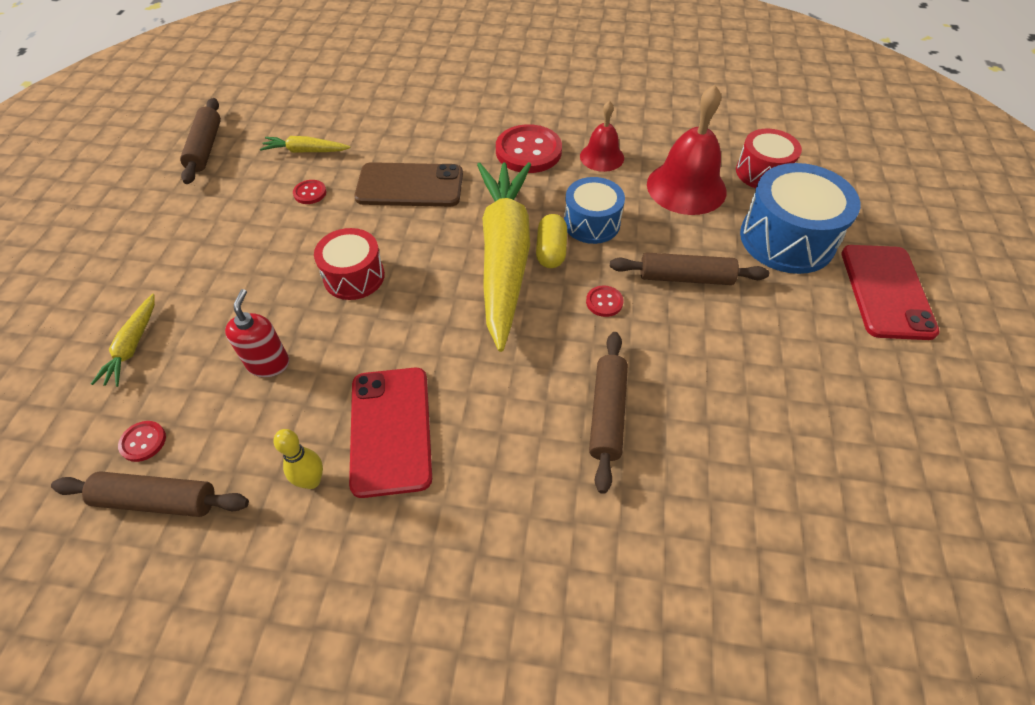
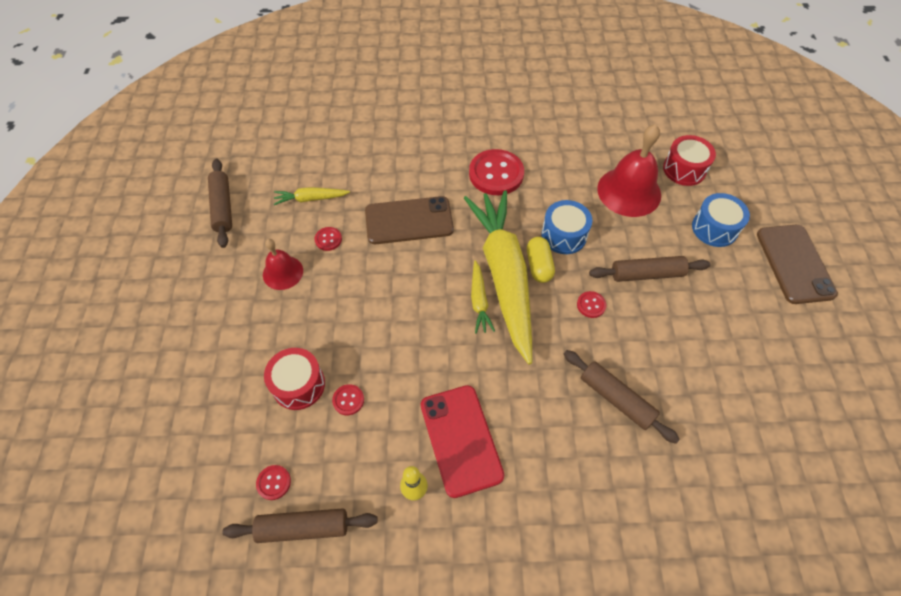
camera: 10 degrees left, 5 degrees up
yellow carrot [91,294,155,387] -> yellow carrot moved to [471,260,495,334]
red soap dispenser [225,289,289,377] -> red button [332,384,364,415]
red drum [314,228,385,300] -> red drum moved to [264,348,325,410]
red bell [580,101,624,172] -> red bell moved to [263,239,303,290]
brown rolling pin [589,332,628,494] -> brown rolling pin turned 45 degrees counterclockwise [564,350,680,444]
blue drum [740,163,860,274] -> blue drum [692,193,750,247], size x0.63
red phone [841,245,940,340] -> brown phone [757,225,838,304]

